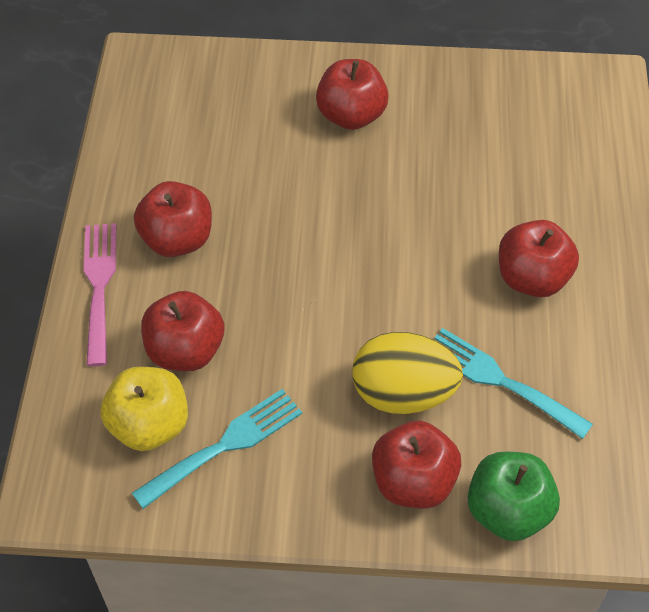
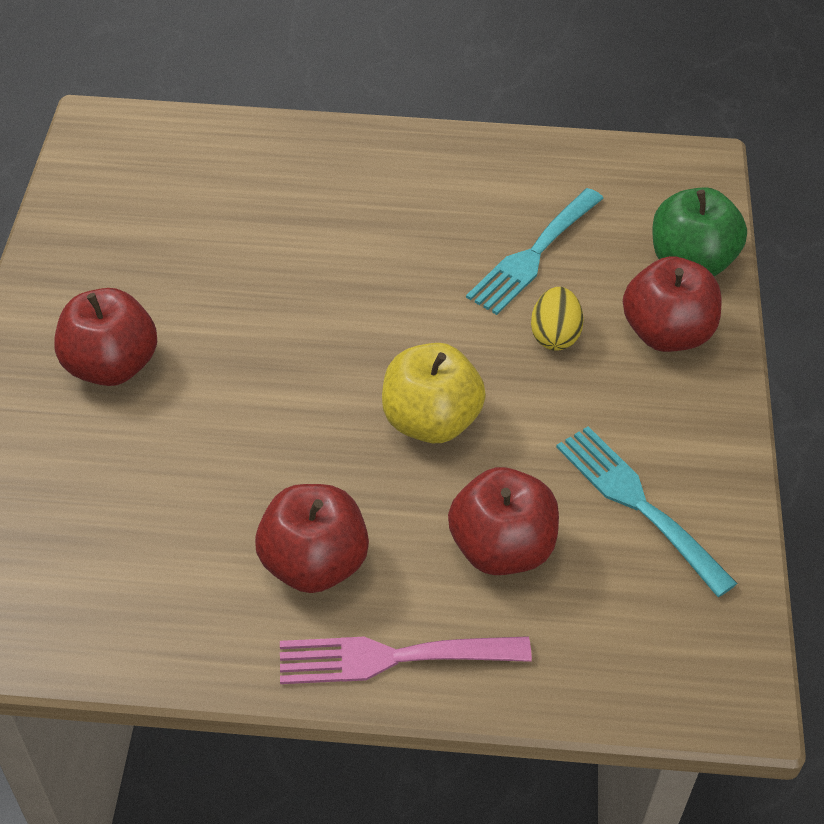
camera: 90 degrees left, 5 degrees down
yellow apple [100,367,188,451] -> yellow apple moved to [382,343,486,443]
yellow egg [352,332,463,414] -> yellow egg [531,287,584,351], size x0.55
red apple [499,220,579,297] -> none

